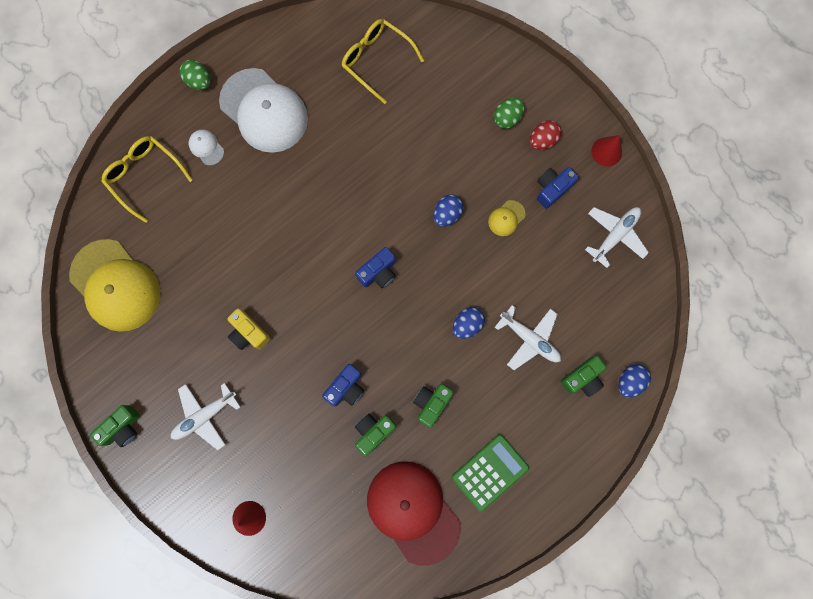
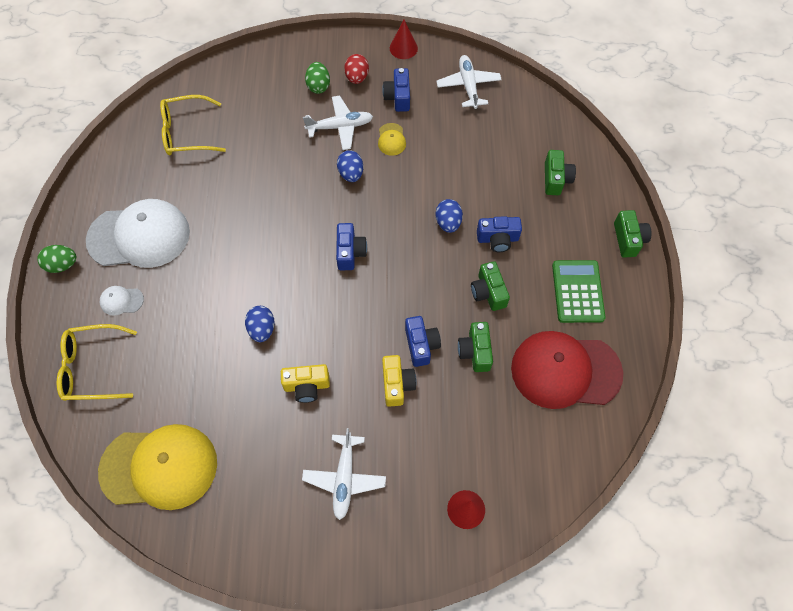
camera: 50 degrees left, 15 degrees down
green camera [90,405,140,447] -> green camera moved to [614,210,652,258]
white plane [495,305,561,370] -> white plane moved to [303,96,373,150]
blue egg [618,364,651,398] -> blue egg moved to [245,306,275,342]
none -> yellow camera [382,355,417,407]
none -> blue camera [477,216,522,252]

